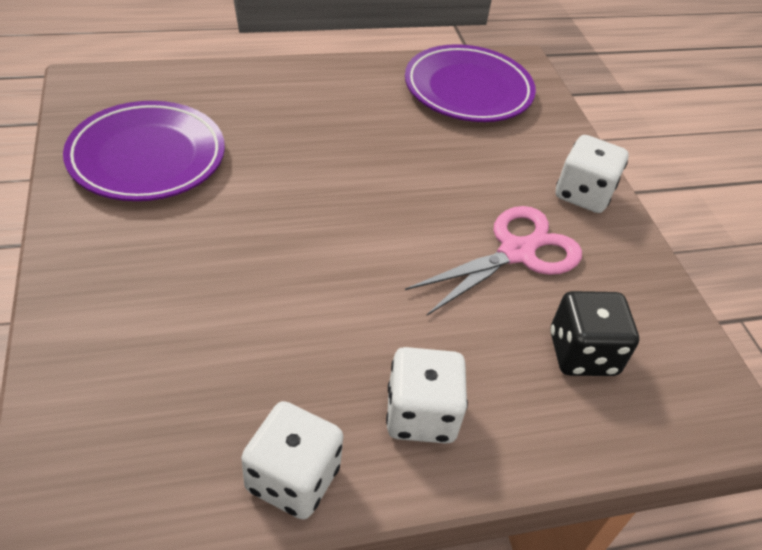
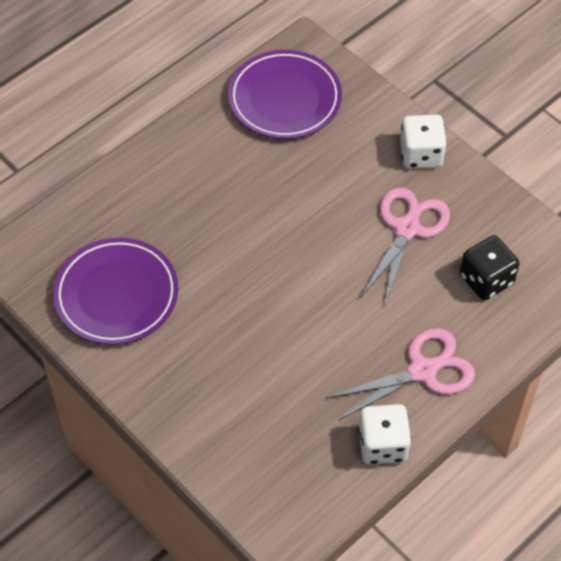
camera: 25 degrees left, 10 degrees up
white dice [386,347,468,444] -> pink scissors [326,328,475,421]

